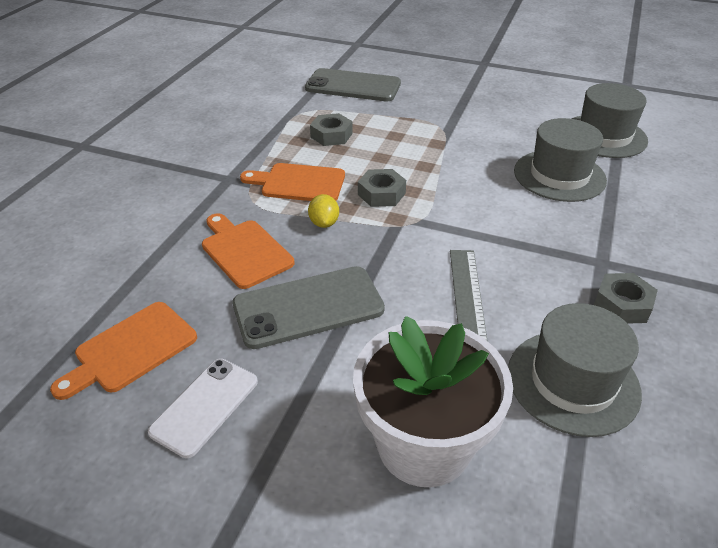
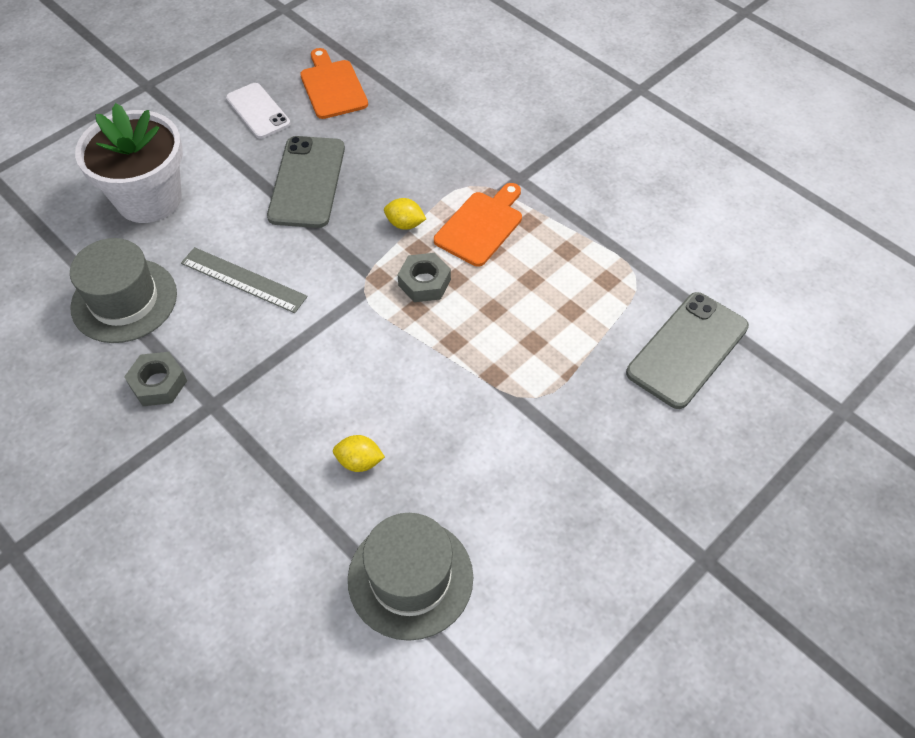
camera: 115 degrees right, 15 degrees up
orange cutting board [202,213,294,289] -> none
grey nut [310,113,353,146] -> none
grey hat [514,118,607,202] -> yellow lemon [333,435,385,472]

